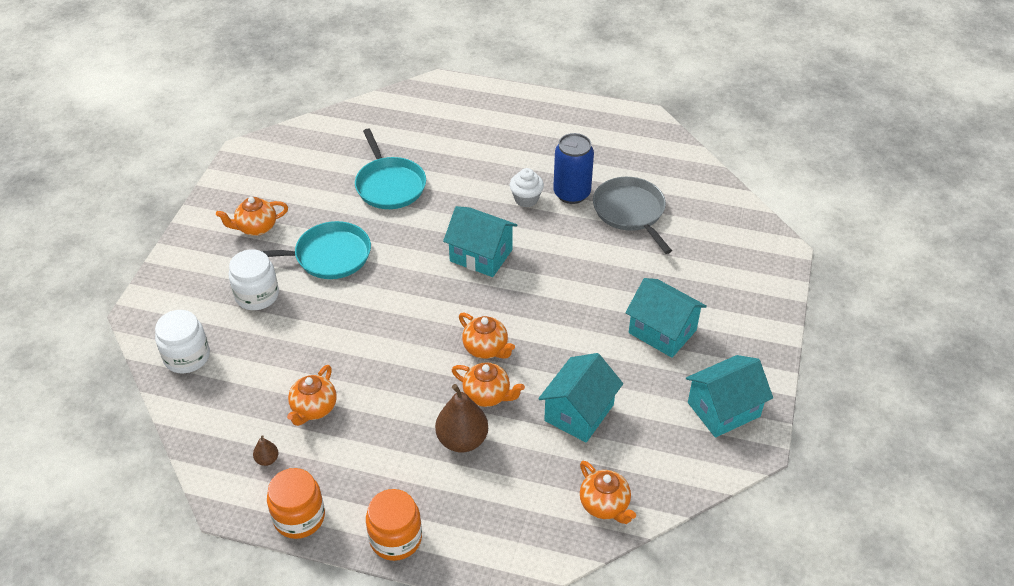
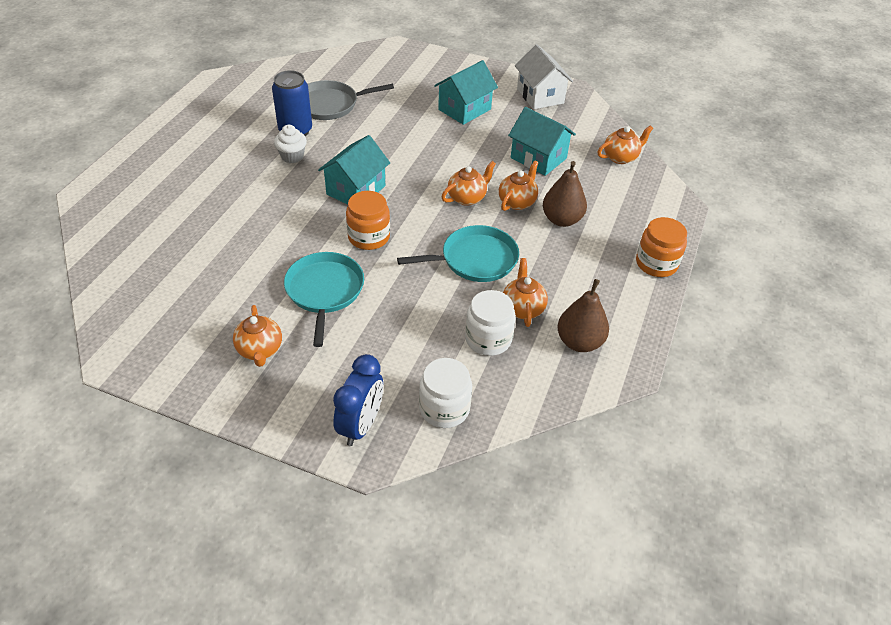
camera: 85 degrees left, 0 degrees up
white jar [229,249,279,310] -> white jar moved to [465,290,516,356]
brown pear [253,435,279,466] -> brown pear [557,279,609,352], size x2.14
orange jar [267,468,325,539] -> orange jar moved to [346,191,390,250]
orange teapot [287,365,337,426] -> orange teapot turned 120 degrees counterclockwise [503,258,548,327]
turquoise pan [355,129,426,209] -> turquoise pan moved to [397,225,519,282]
turquoise house [686,355,773,438] -> white house [515,45,573,109]
none -> blue clock [333,354,383,446]

